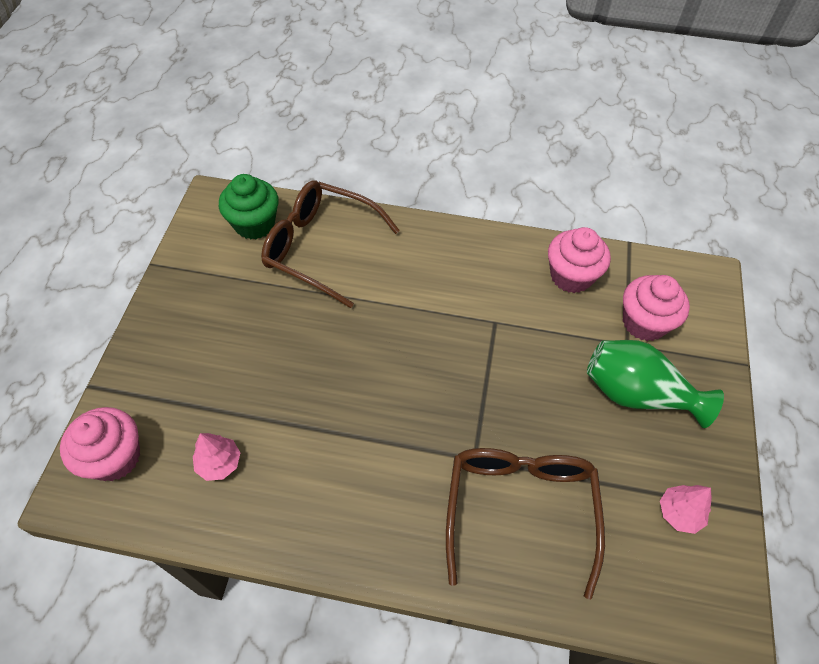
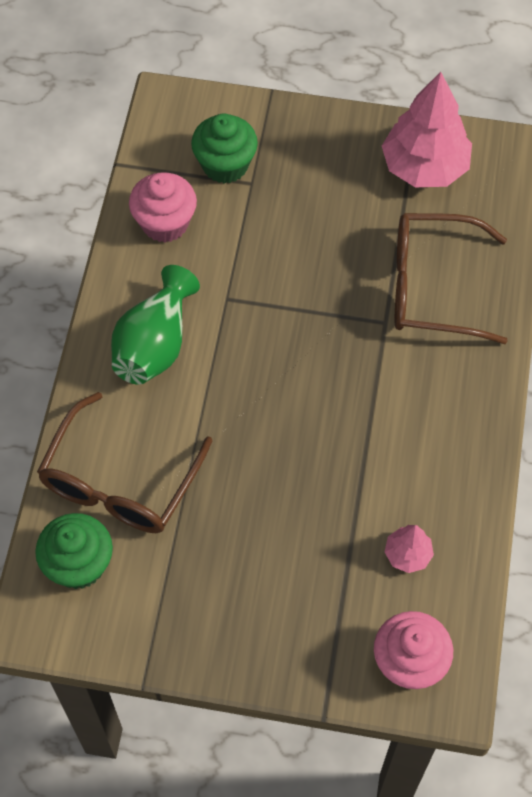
camera: 90 degrees left, 5 degrees up
green vase [587,340,724,428] -> green vase moved to [111,265,200,385]
pink cupcake [623,275,690,341] -> green cupcake [191,113,258,184]
pink tree [660,485,712,534] -> pink tree [382,72,472,187], size x2.11

